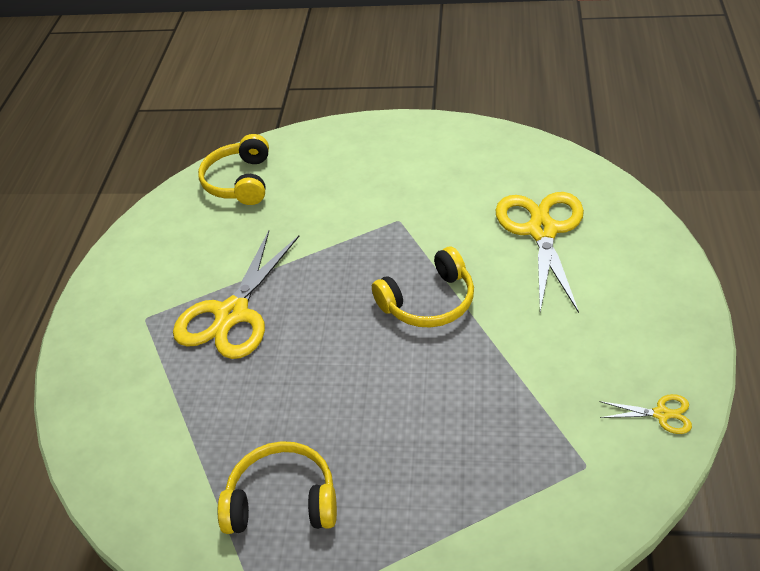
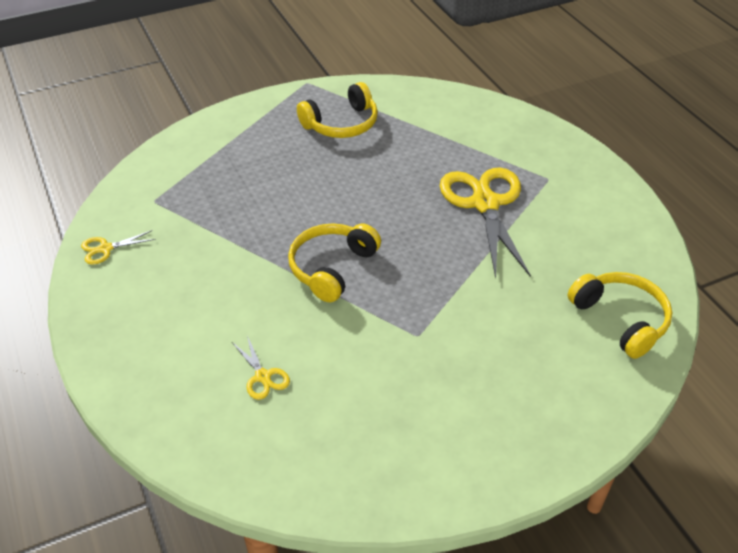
camera: 145 degrees right, 0 degrees up
yellow scissors [496,192,584,313] -> yellow scissors [232,336,290,400], size x0.44

